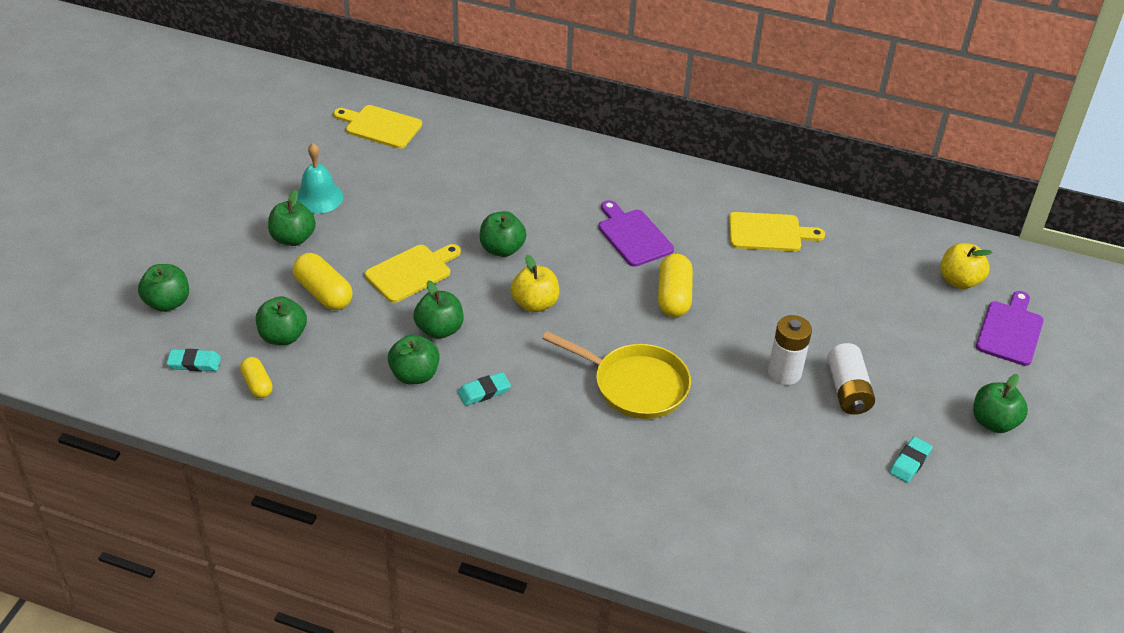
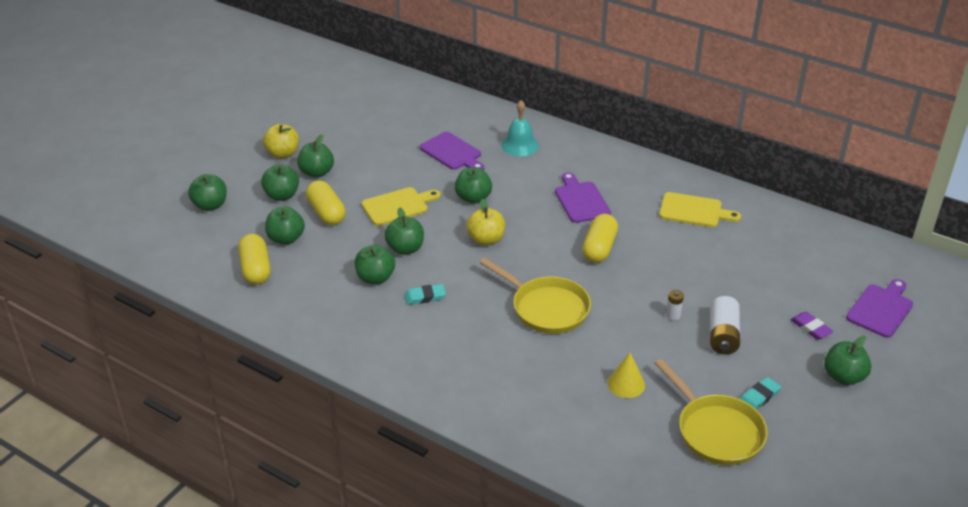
camera: 15 degrees right, 5 degrees down
turquoise eraser [167,349,221,371] -> none
yellow capsule [240,357,273,398] -> yellow capsule [238,234,271,285], size x1.62
turquoise bell [297,143,344,213] -> turquoise bell moved to [501,100,539,156]
yellow cutting board [334,105,422,149] -> none
white battery [768,315,812,385] -> white battery [666,290,684,320], size x0.52
yellow apple [941,243,992,289] -> yellow apple moved to [263,124,299,159]
none -> green apple [261,164,299,201]
none -> purple cutting board [420,132,484,170]
none -> yellow cone [607,353,645,398]
none -> yellow pan [655,359,768,465]
none -> purple eraser [790,312,833,340]

